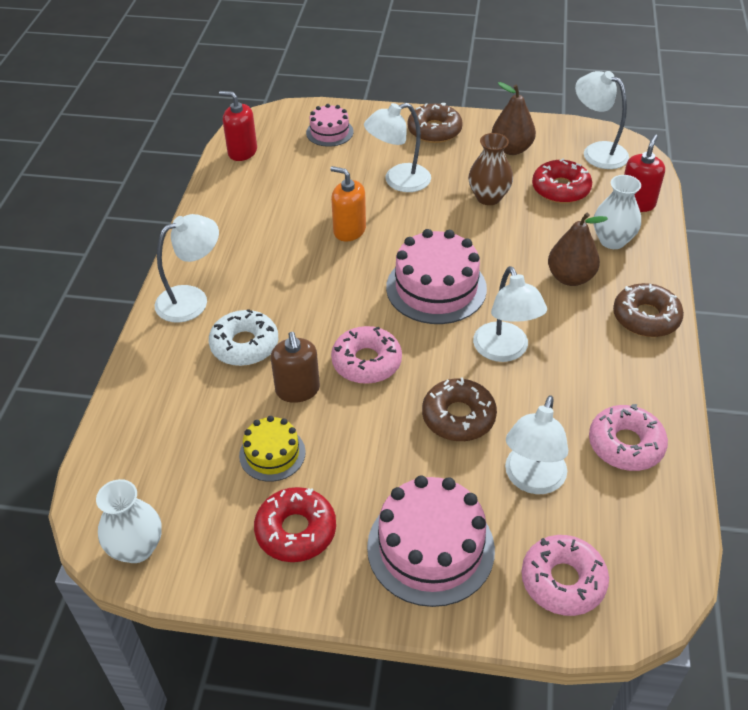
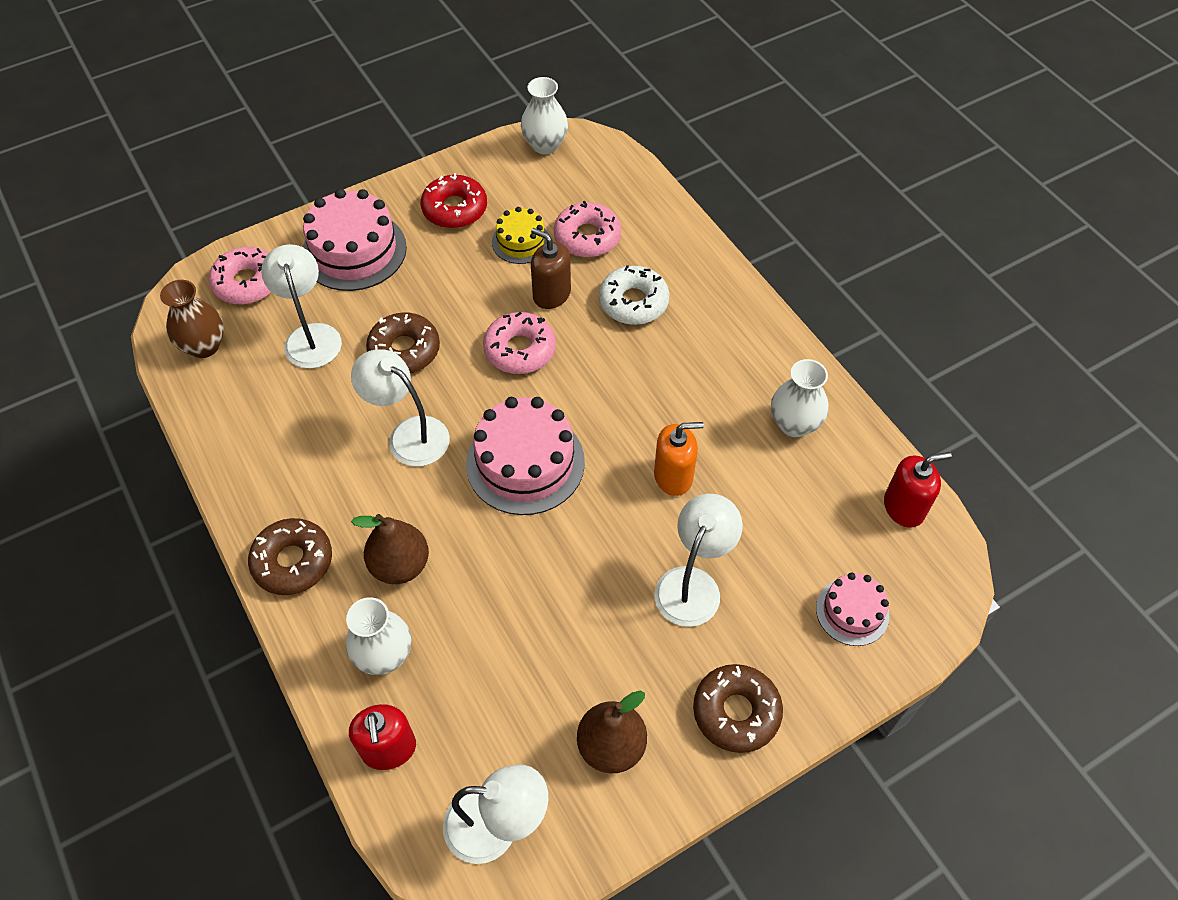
camera: 140 degrees right, 10 degrees up
white lamp [155,214,219,323] -> none
brown vase [468,133,513,205] -> brown vase moved to [160,280,224,358]
red donut [532,158,592,203] -> none
pink donut [589,404,668,471] -> pink donut moved to [554,201,621,257]
none -> white vase [771,359,828,437]

